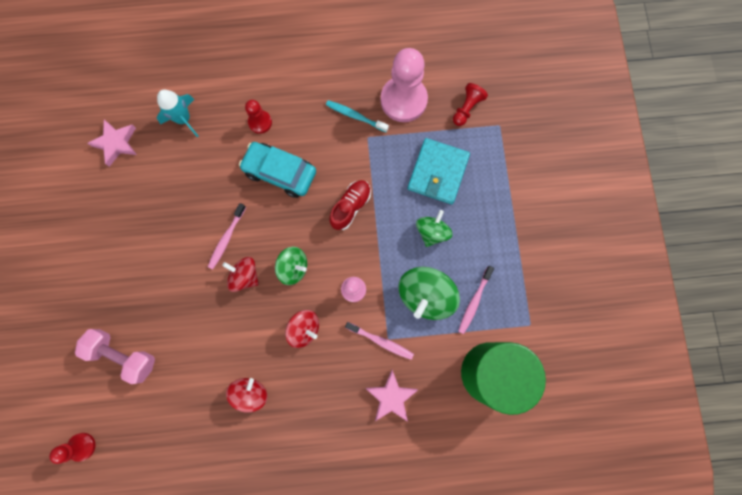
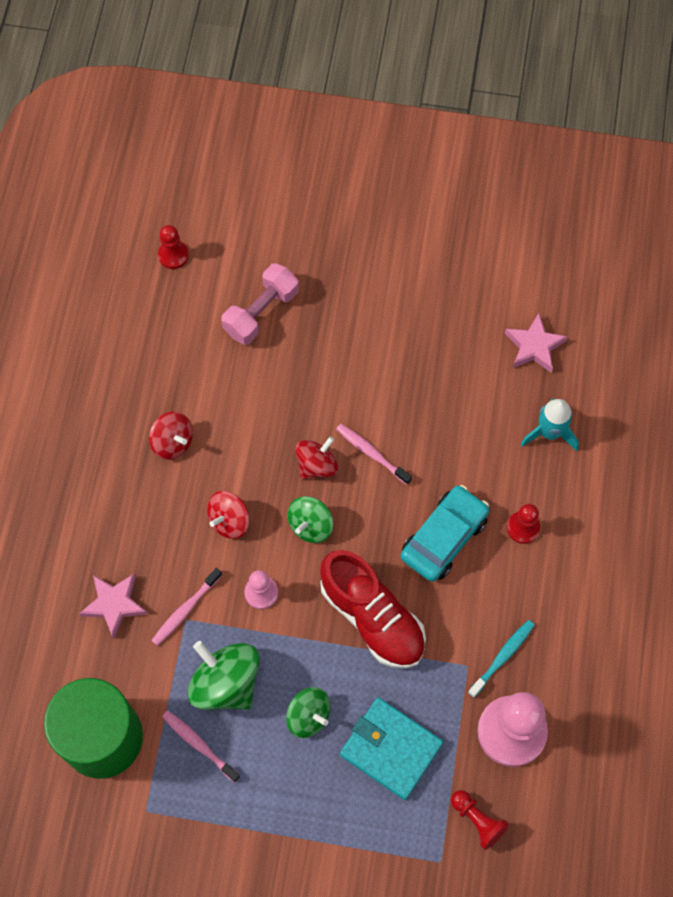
camera: 105 degrees right, 10 degrees down
red shoe [330,180,371,230] -> red shoe [320,550,426,669], size x1.70

